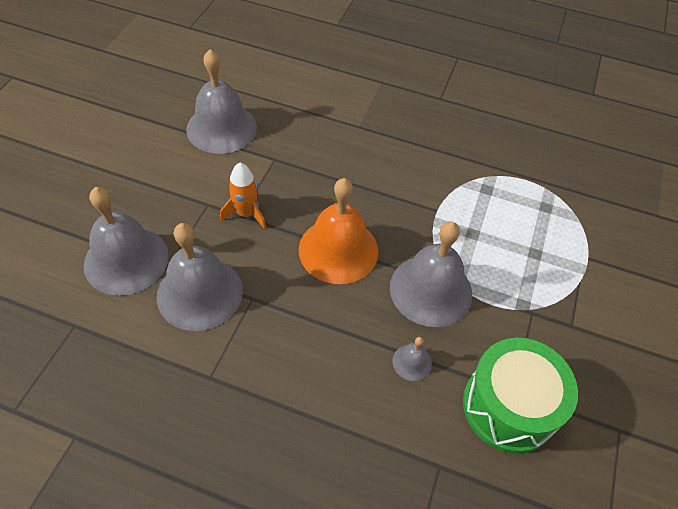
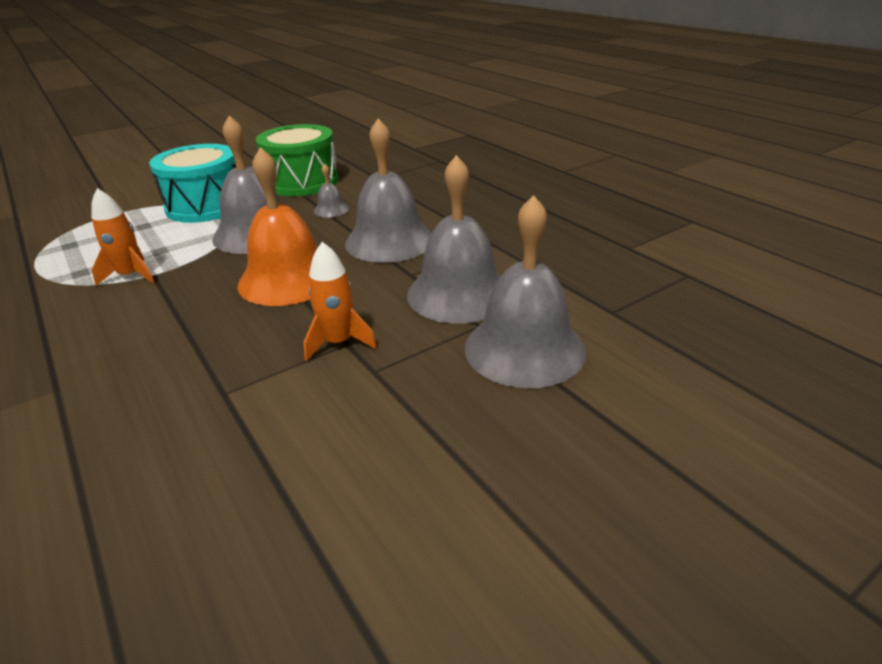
camera: 140 degrees left, 20 degrees down
grey bell [186,49,257,154] -> grey bell moved to [345,118,432,263]
none -> orange rocket [91,188,155,286]
none -> turquoise drum [149,144,236,223]

